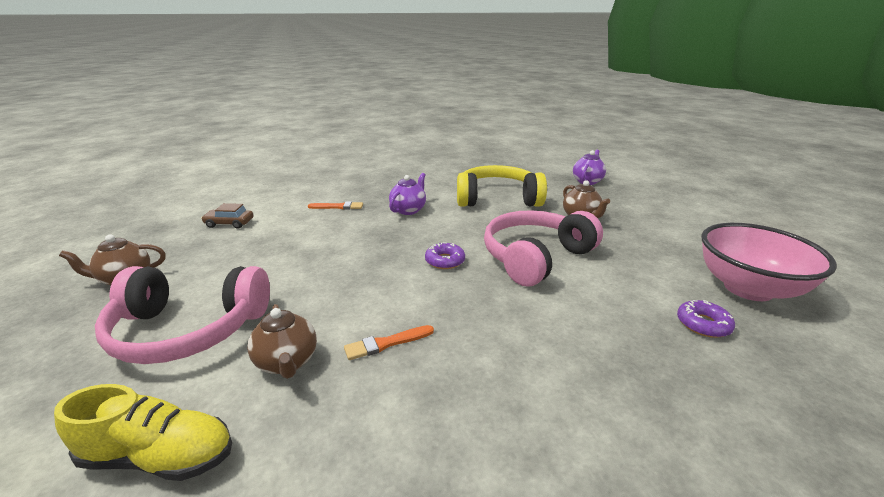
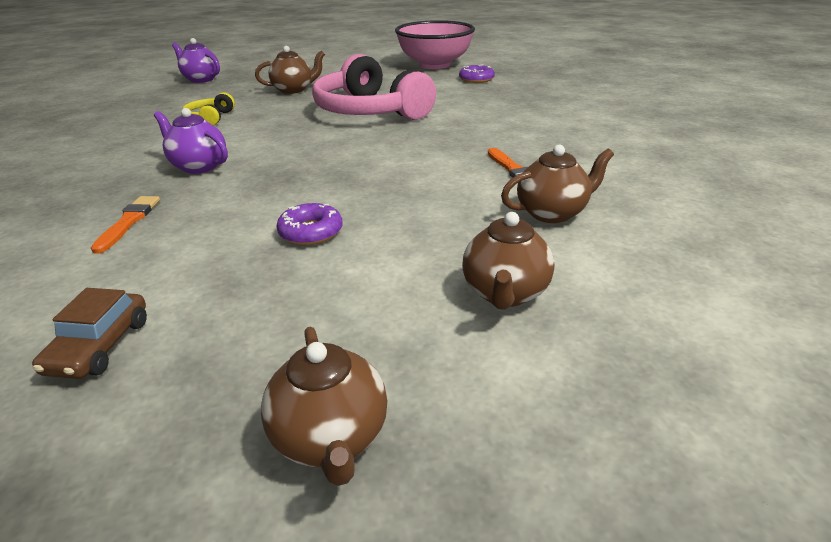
camera: 85 degrees left, 5 degrees up
yellow shoe [54,384,232,481] -> none
pink headphones [95,266,270,364] -> brown teapot [462,212,554,310]
purple donut [425,242,465,269] -> purple donut moved to [276,203,343,245]
yellow headphones [457,165,547,207] -> yellow headphones [183,92,235,126], size x0.44

